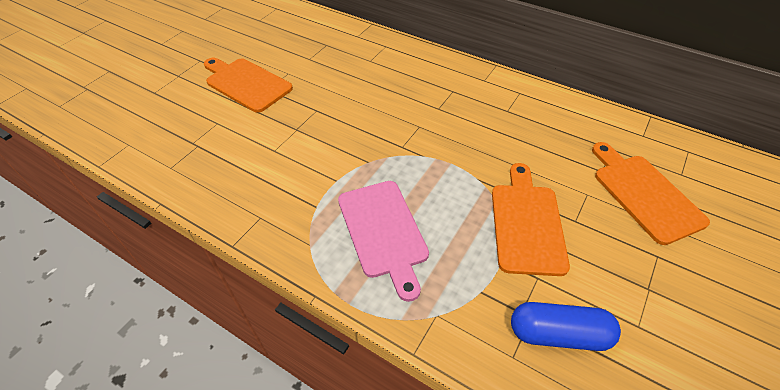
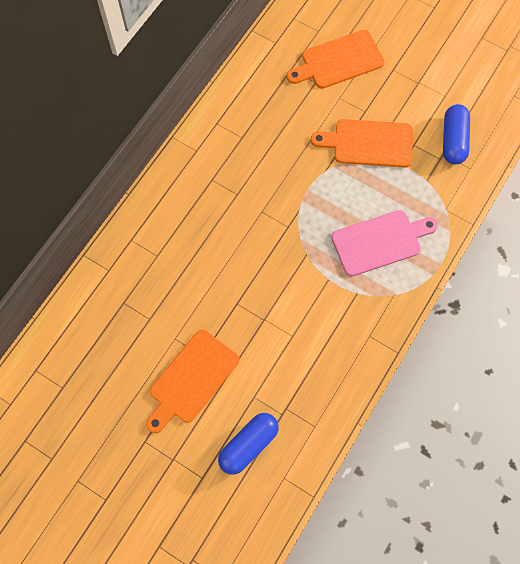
camera: 90 degrees left, 20 degrees up
none -> blue capsule [218,413,279,475]

